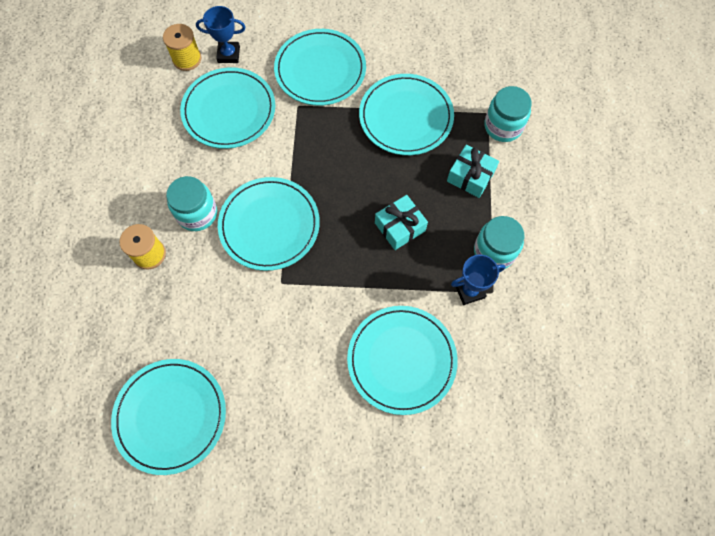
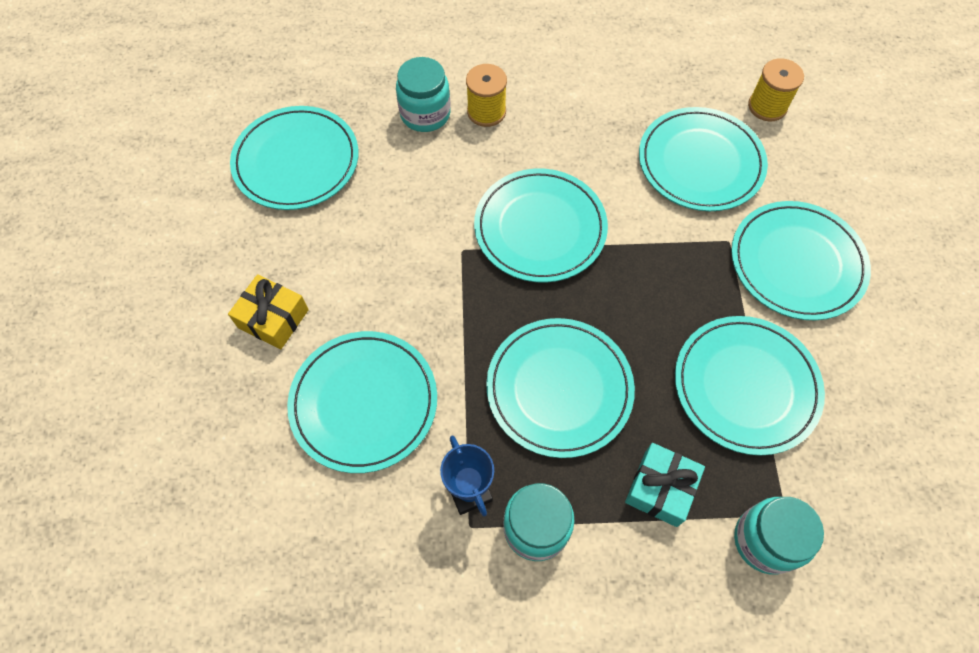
camera: 85 degrees right, 5 degrees down
turquoise jar [166,176,217,231] -> turquoise jar moved to [396,57,450,132]
blue trophy [196,6,246,63] -> none
turquoise gift [375,195,428,250] -> turquoise plate [486,318,635,458]
none -> yellow gift [228,274,309,349]

